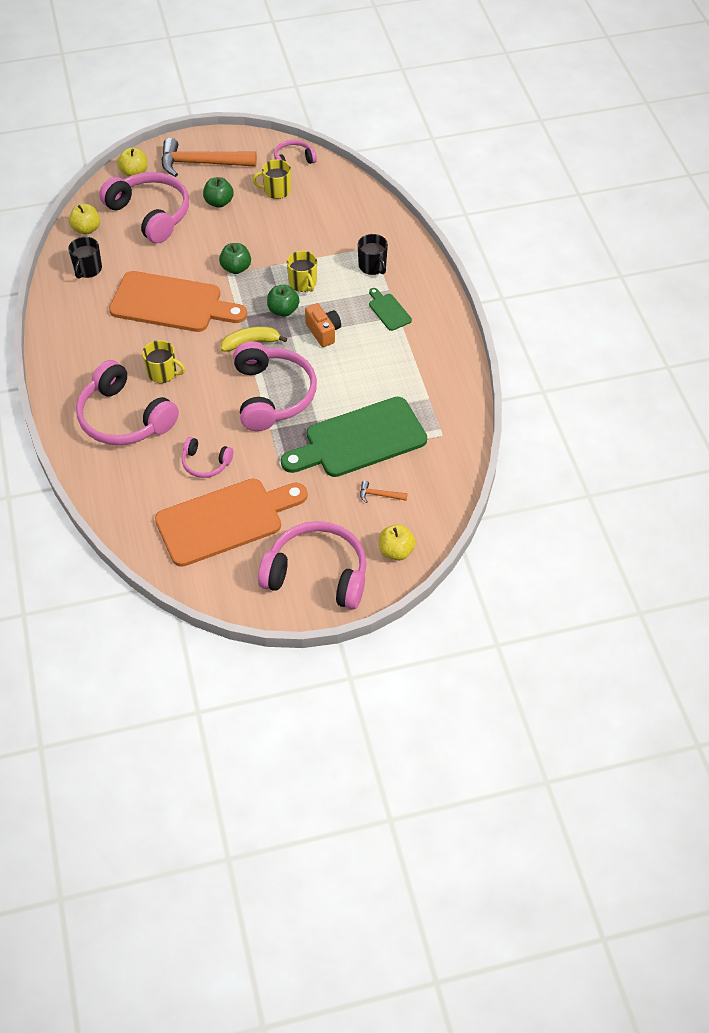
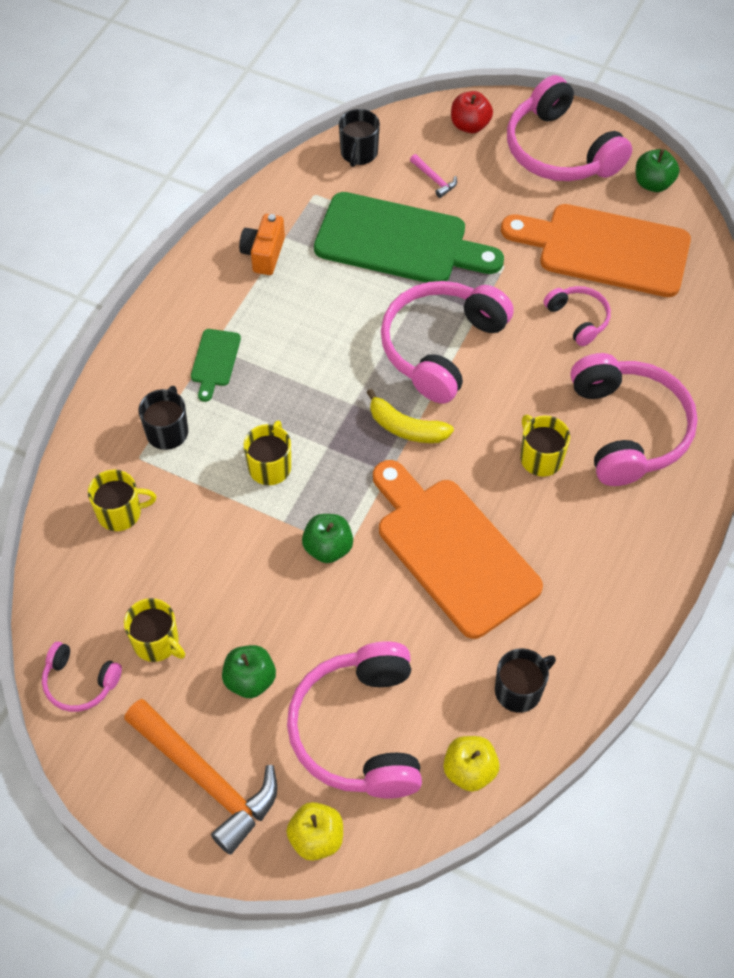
camera: 140 degrees left, 5 degrees up
green apple [267,285,300,317] -> green apple moved to [636,149,679,192]
orange camera [305,303,341,347] -> orange camera moved to [239,214,285,275]
orange hammer [360,480,408,503] -> pink hammer [410,154,457,198]
yellow apple [379,524,416,561] -> red apple [451,91,493,133]
none -> yellow mug [88,470,156,531]
none -> black mug [339,109,380,167]

